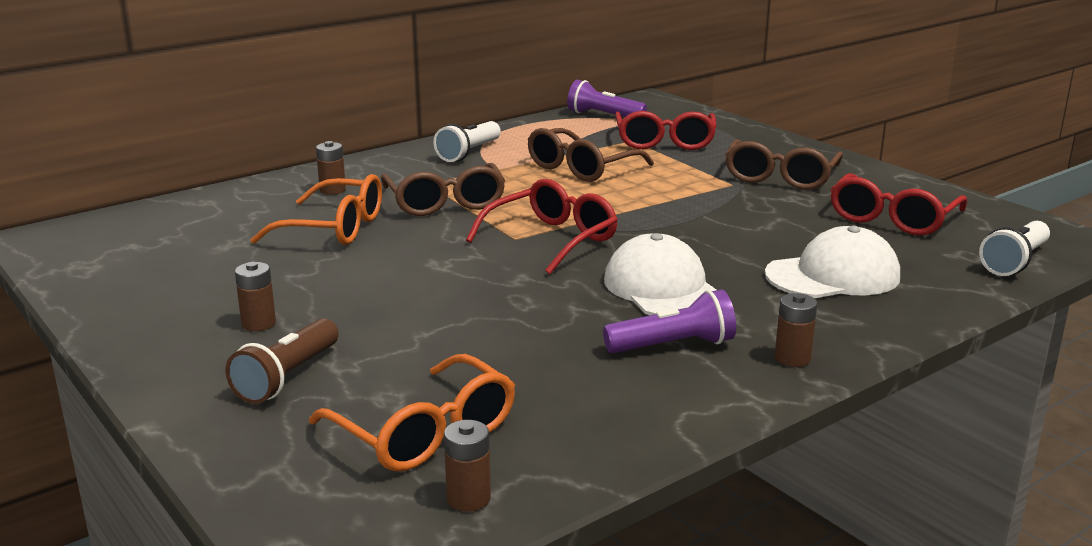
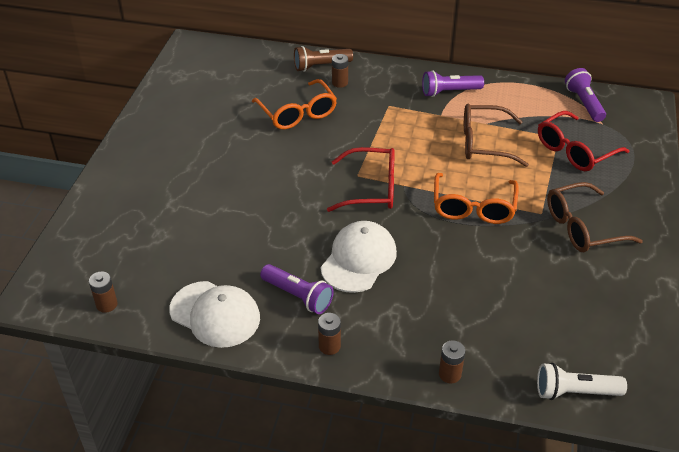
camera: 50 degrees right, 20 degrees up
brown flashlight [225,318,339,404] -> brown flashlight moved to [294,46,353,72]
brown battery [235,262,276,331] -> brown battery moved to [439,340,465,384]
orange glasses [309,354,515,471] -> orange glasses moved to [434,173,519,224]
brown glasses [381,163,506,216] -> none
white flashlight [433,121,501,162] -> purple flashlight [422,70,484,97]
white cap [765,226,900,298] -> white cap moved to [169,281,260,348]
red glasses [830,173,967,235] -> none

